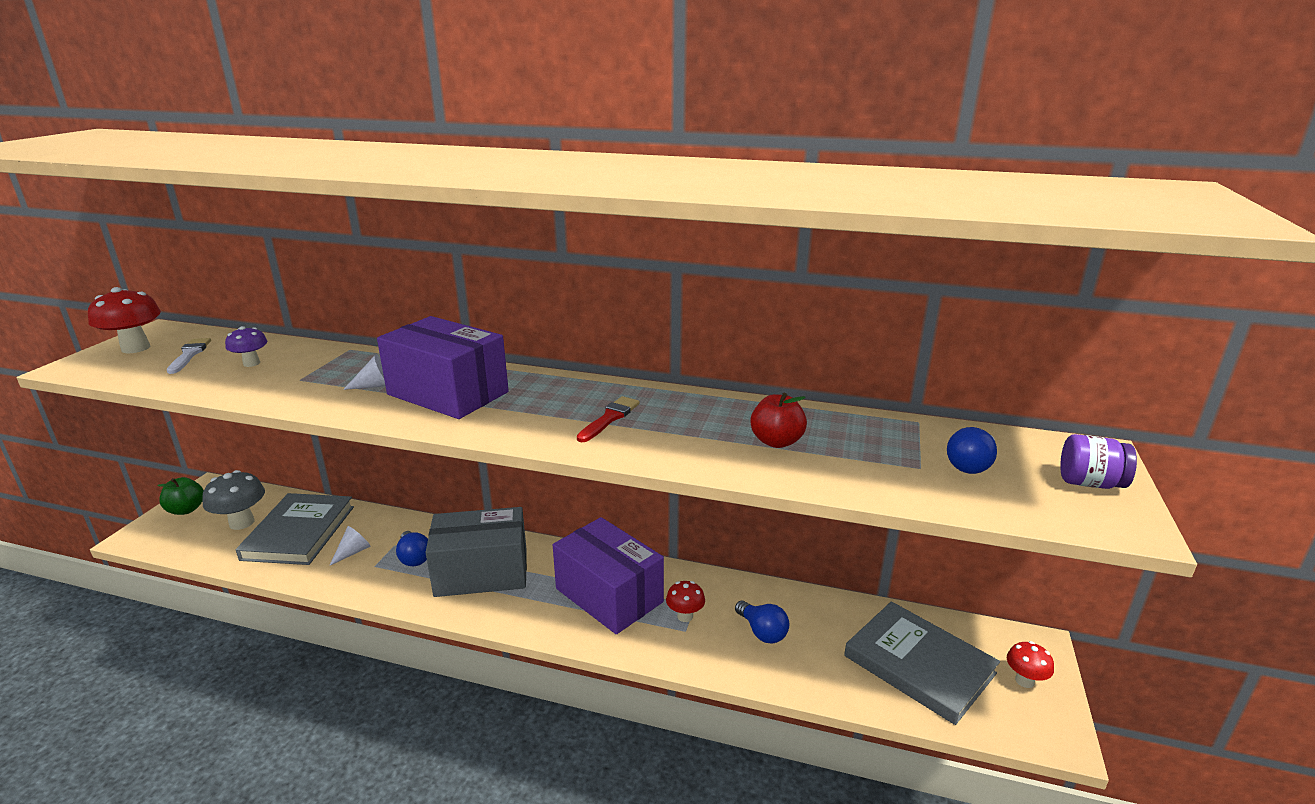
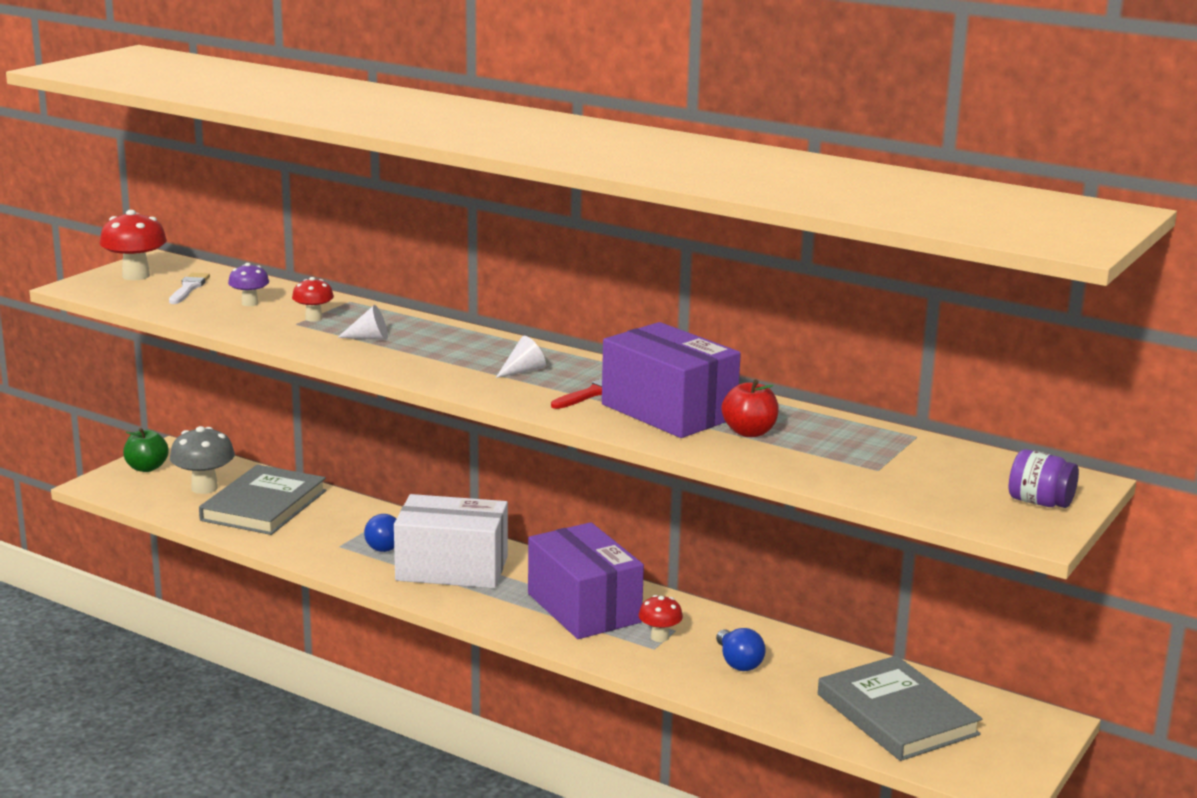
camera: 15 degrees right, 5 degrees down
white cone [329,526,371,566] -> white cone moved to [496,336,546,378]
purple box [377,316,509,419] -> purple box moved to [602,322,741,438]
grey box [426,507,527,597] -> white box [394,494,508,588]
blue light bulb [947,427,997,474] -> none
red mushroom [1007,641,1054,688] -> red mushroom moved to [292,277,334,322]

